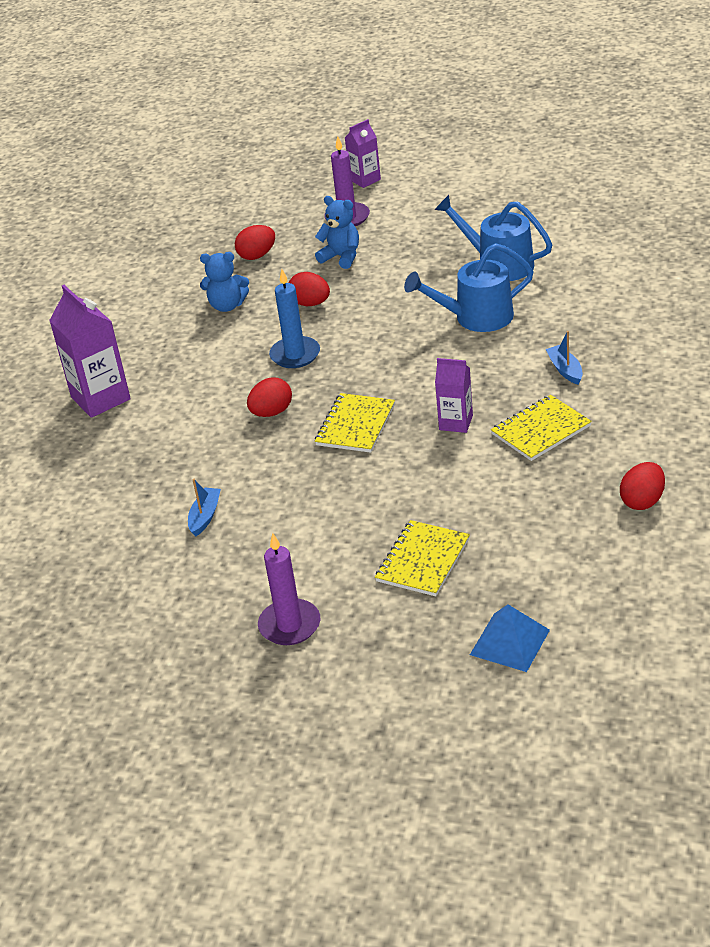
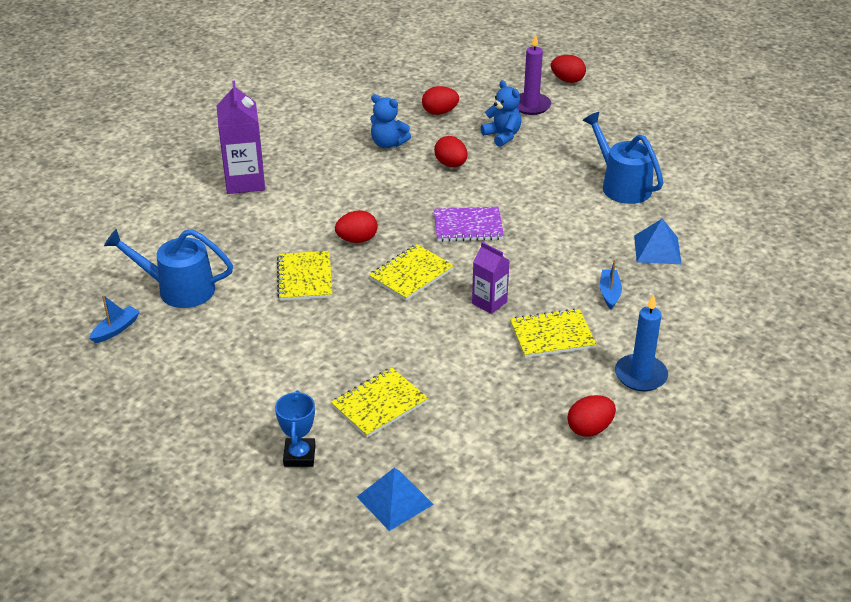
camera: 20 degrees right, 0 degrees up
blue boat [188,479,221,537] -> blue boat moved to [89,295,140,343]
purple candle [258,533,320,645] -> none
blue candle [269,269,320,368] -> blue candle moved to [615,294,668,391]
purple carton [345,119,381,188] -> red egg [551,55,586,83]
blue watering can [404,243,534,332] -> blue watering can moved to [104,229,233,308]
none -> blue trophy [275,390,315,467]
none -> yellow notebook [277,251,332,301]
none -> purple notebook [434,207,504,242]
none -> blue pyramid [634,218,682,264]

